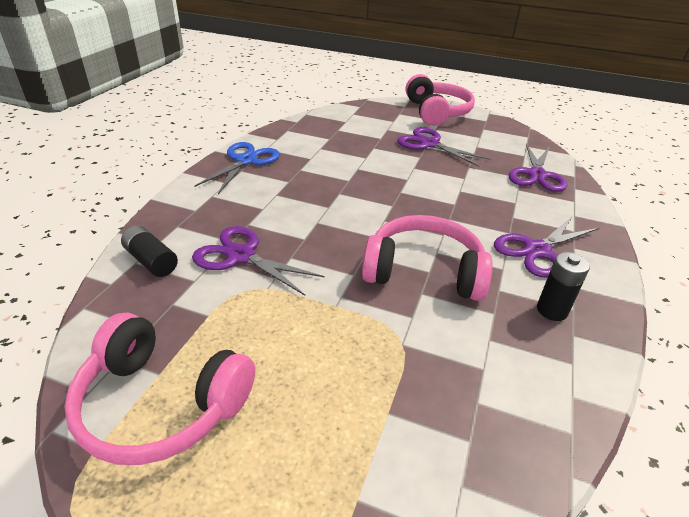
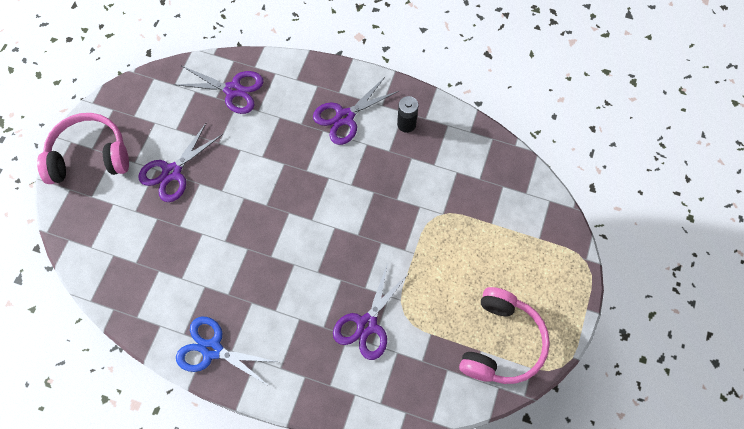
camera: 90 degrees left, 30 degrees up
black battery [121,226,178,277] -> none
pink headphones [362,215,493,301] -> none
purple scissors [494,216,599,277] -> purple scissors turned 90 degrees clockwise [313,77,399,145]

